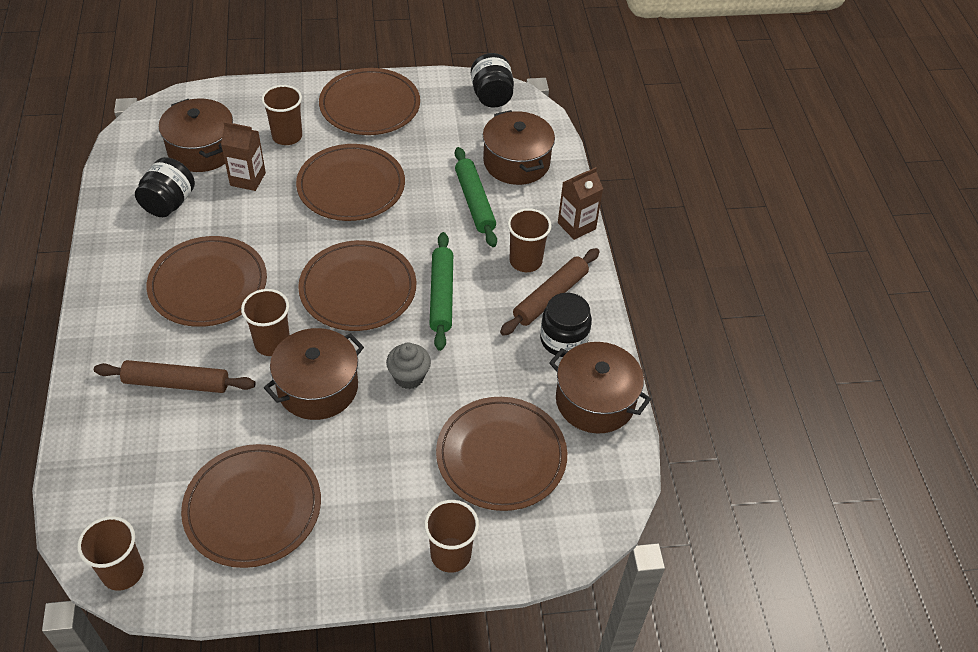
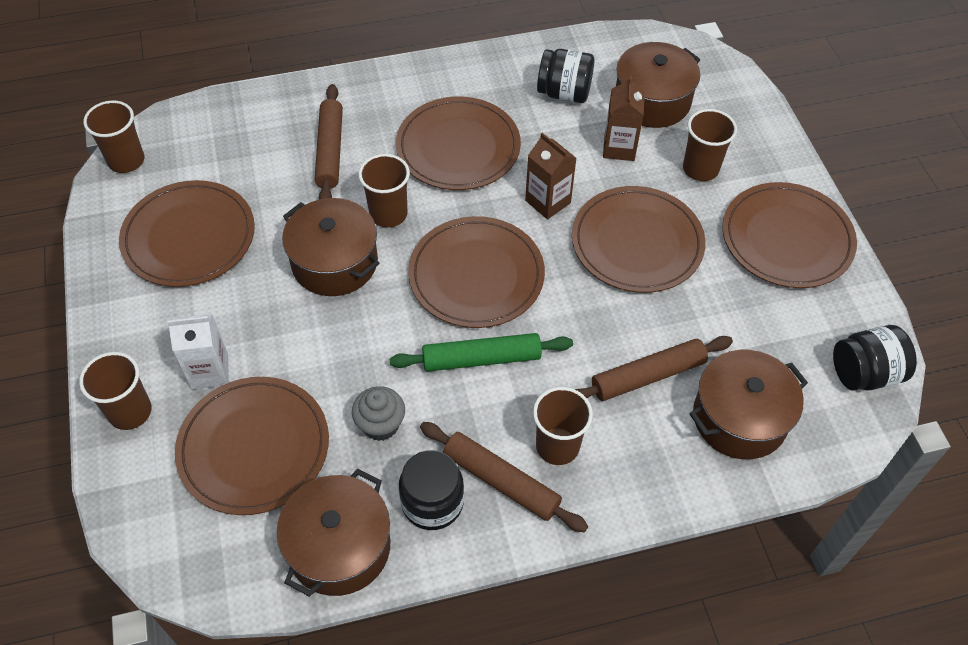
camera: 85 degrees right, 5 degrees up
grey cupcake [386,342,431,389] -> grey cupcake moved to [352,386,405,441]
green rolling pin [455,147,497,247] -> brown rolling pin [575,336,733,401]
brown carton [558,167,603,240] -> brown carton moved to [525,133,576,219]
none -> white carton [167,314,229,389]

